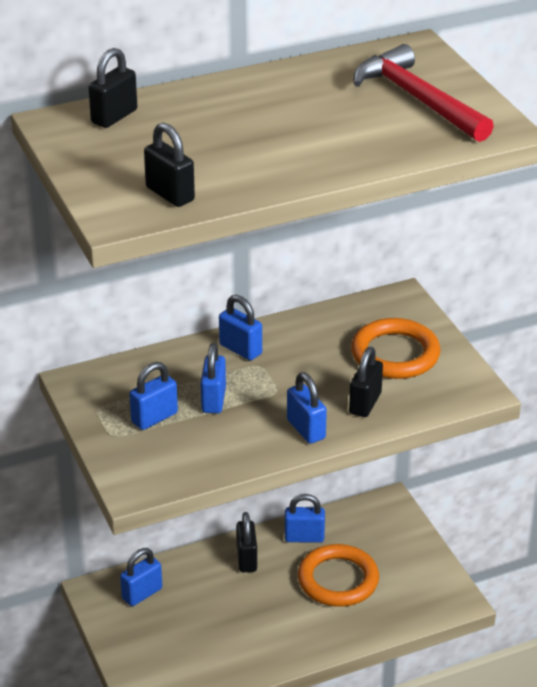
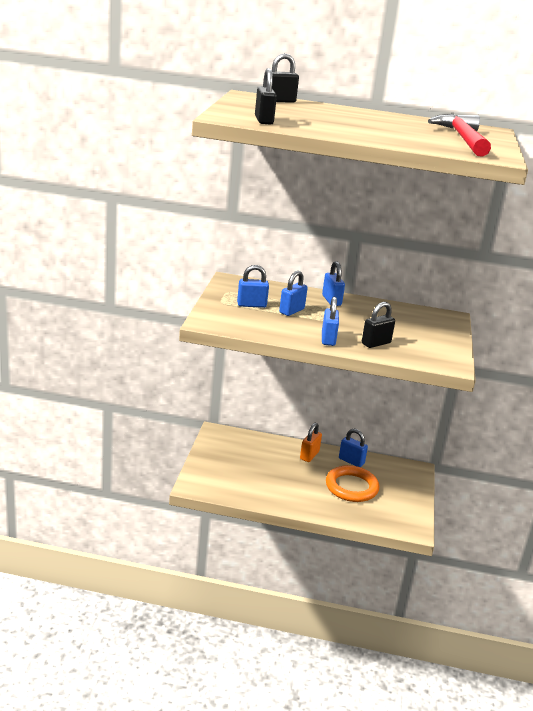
camera: 30 degrees right, 10 degrees down
blue padlock [120,548,162,606] -> none
black padlock [236,512,257,573] -> orange padlock [300,423,322,462]
orange ring [351,318,440,379] -> none

